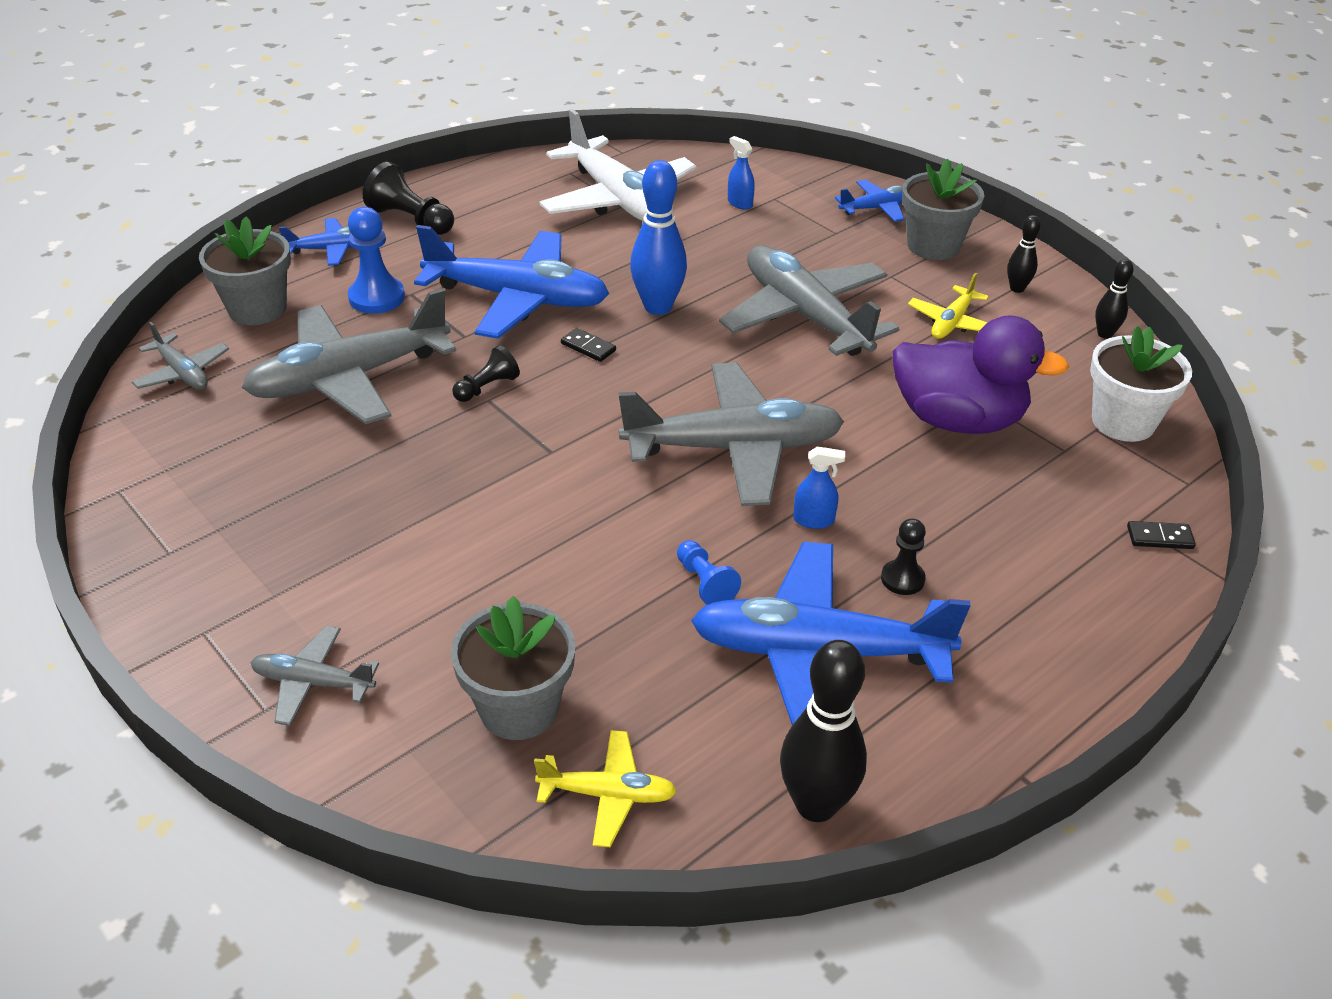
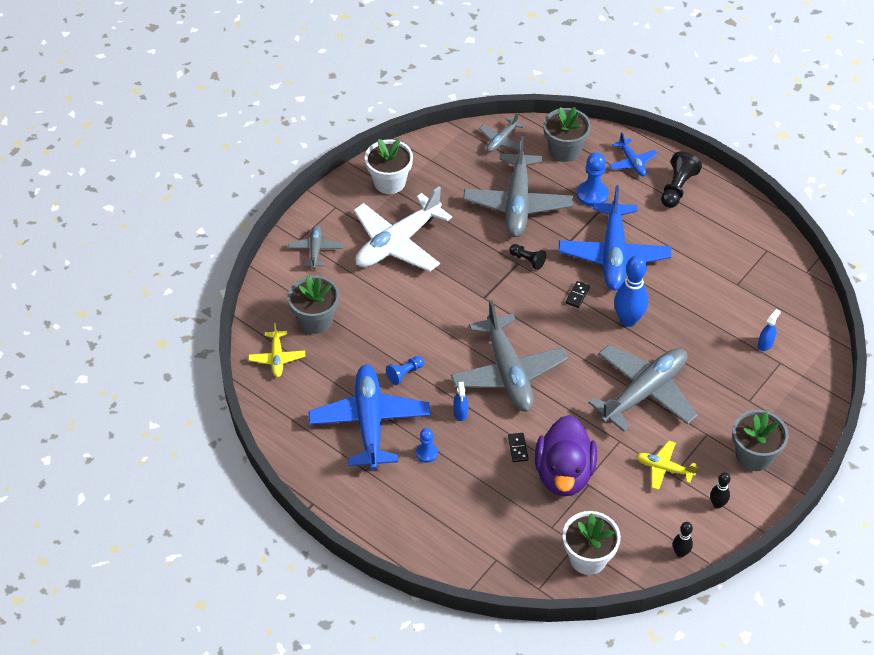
camera: 80 degrees right, 10 degrees up
grey plane [242,288,456,424] -> grey plane turned 135 degrees counterclockwise [463,136,573,237]
white plane [539,109,696,221] -> white plane moved to [354,186,452,272]
black bowling pin [780,640,867,822] -> none
blue plane [835,180,904,222] -> none
black pawn [881,518,926,595] -> blue pawn [416,428,438,463]
black domino [1127,521,1196,549] -> black domino moved to [508,433,528,462]
none -> white flower pot [365,139,413,194]

